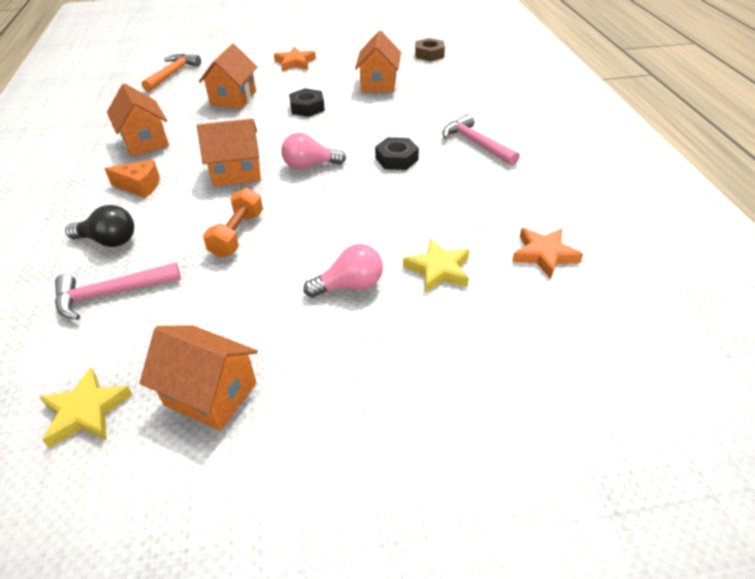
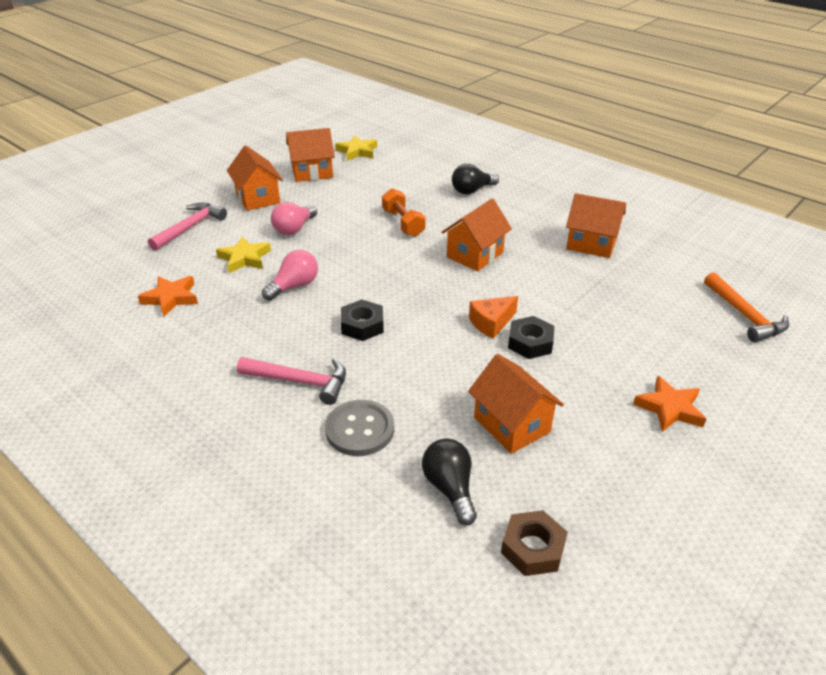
camera: 140 degrees right, 5 degrees down
pink hammer [55,262,181,320] -> pink hammer moved to [148,203,227,251]
orange cheese [104,160,160,198] -> orange cheese moved to [469,296,518,339]
orange house [199,44,257,109] -> orange house moved to [227,146,283,211]
pink light bulb [281,133,346,170] -> pink light bulb moved to [262,250,318,301]
none -> grey button [325,400,394,456]
none -> black light bulb [422,438,477,525]

